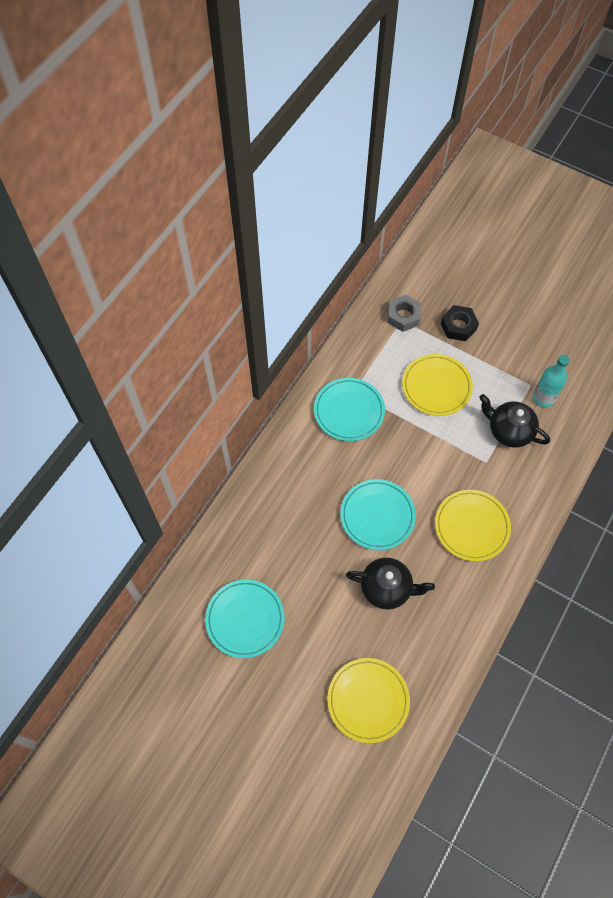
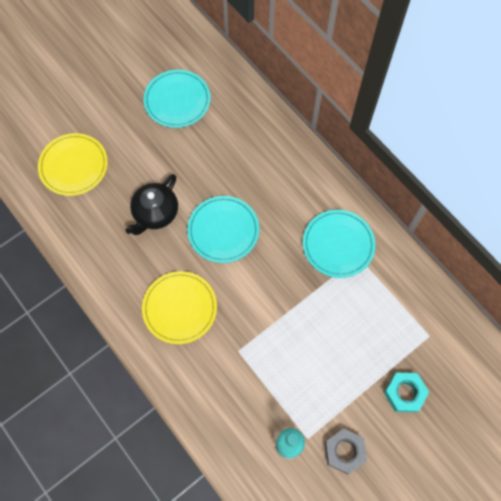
camera: 110 degrees right, 5 degrees up
grey nut [388,295,421,332] -> grey nut moved to [325,428,367,474]
yellow plate [402,354,473,416] -> none
black nut [441,305,479,341] -> turquoise nut [384,373,429,412]
black teapot [479,394,550,448] -> none

